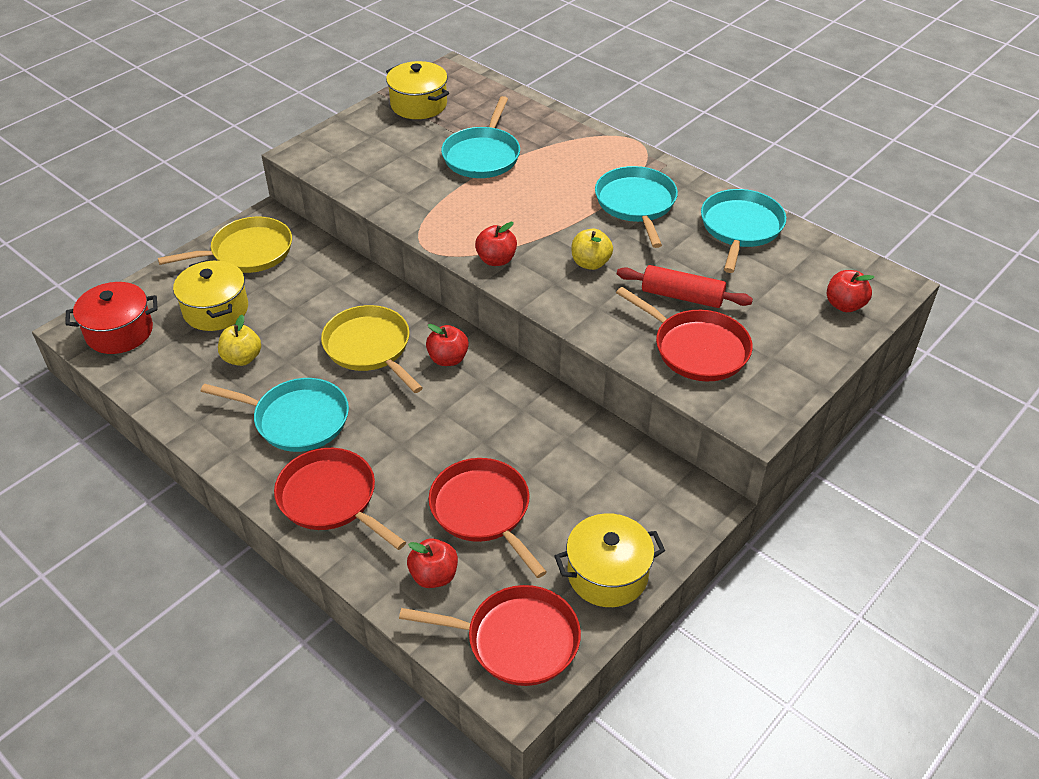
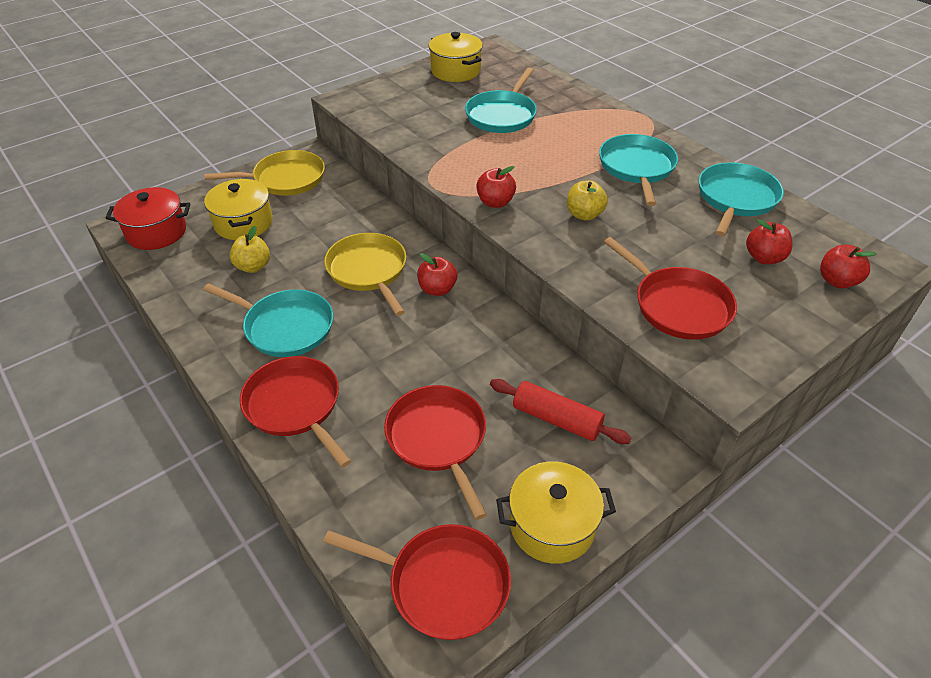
camera: 10 degrees right, 0 degrees up
red apple [407,538,458,588] -> red apple moved to [746,219,792,264]
red rolling pin [617,265,753,308] -> red rolling pin moved to [490,379,631,444]

